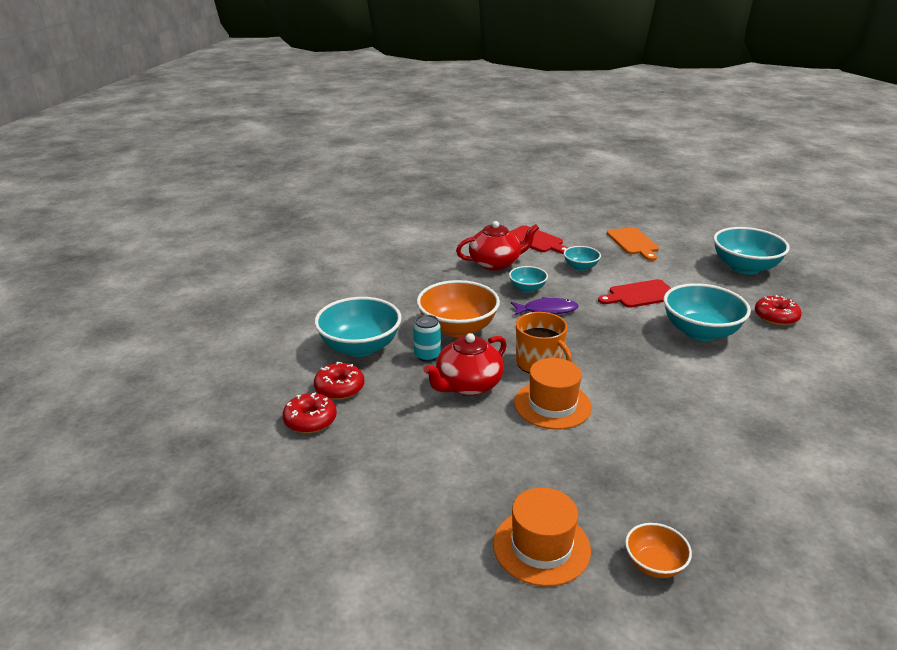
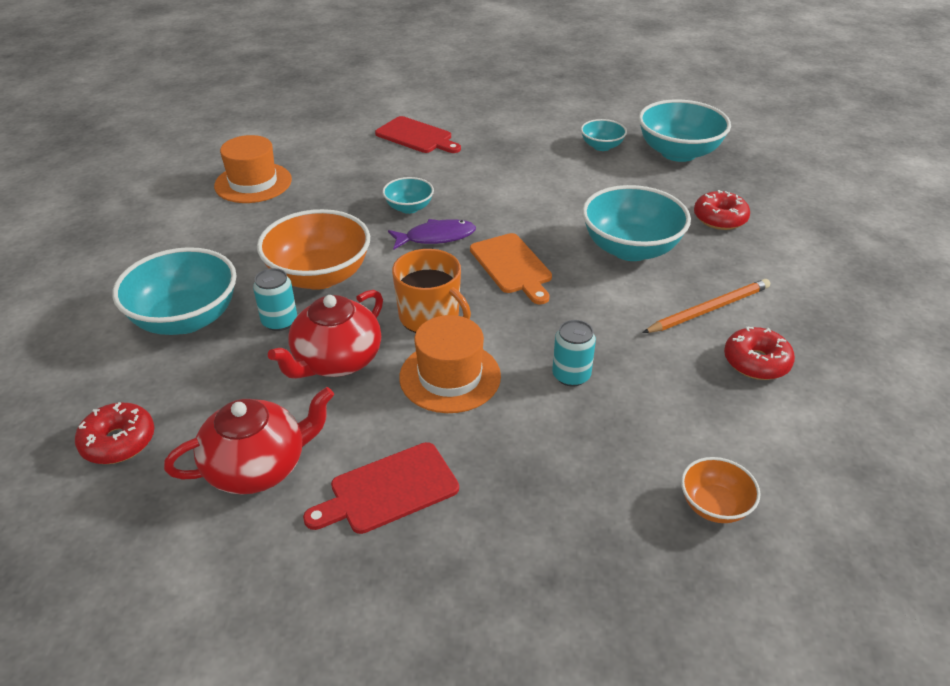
camera: 10 degrees left, 10 degrees up
red donut [314,362,364,400] -> red donut moved to [724,327,795,380]
red teapot [456,221,539,271] -> red teapot moved to [164,387,334,495]
orange hat [493,487,591,587] -> orange hat moved to [214,135,292,203]
turquoise bowl [564,246,601,271] -> turquoise bowl moved to [581,119,627,151]
red cutting board [598,279,671,308] -> red cutting board moved to [303,442,459,534]
orange cutting board [607,227,659,261] -> orange cutting board moved to [470,233,552,305]
orange bowl [625,523,692,578] -> orange bowl moved to [681,457,760,523]
none -> turquoise can [552,320,596,387]
none -> orange pencil [643,279,770,333]

